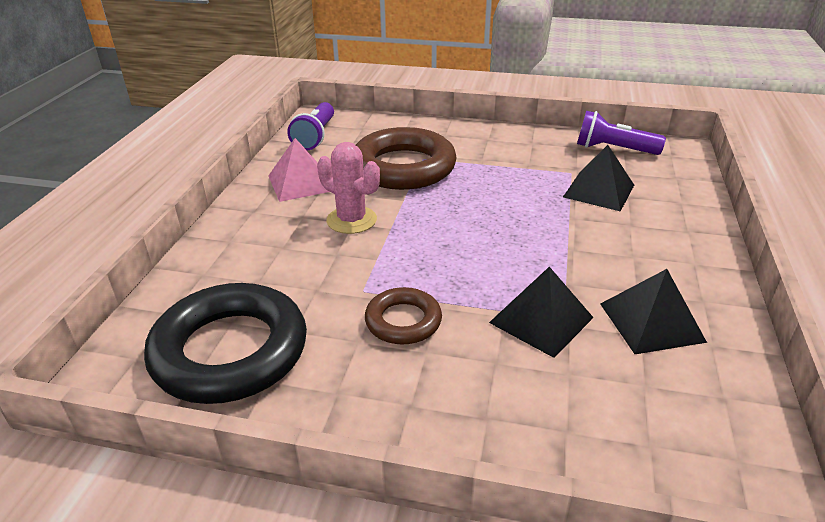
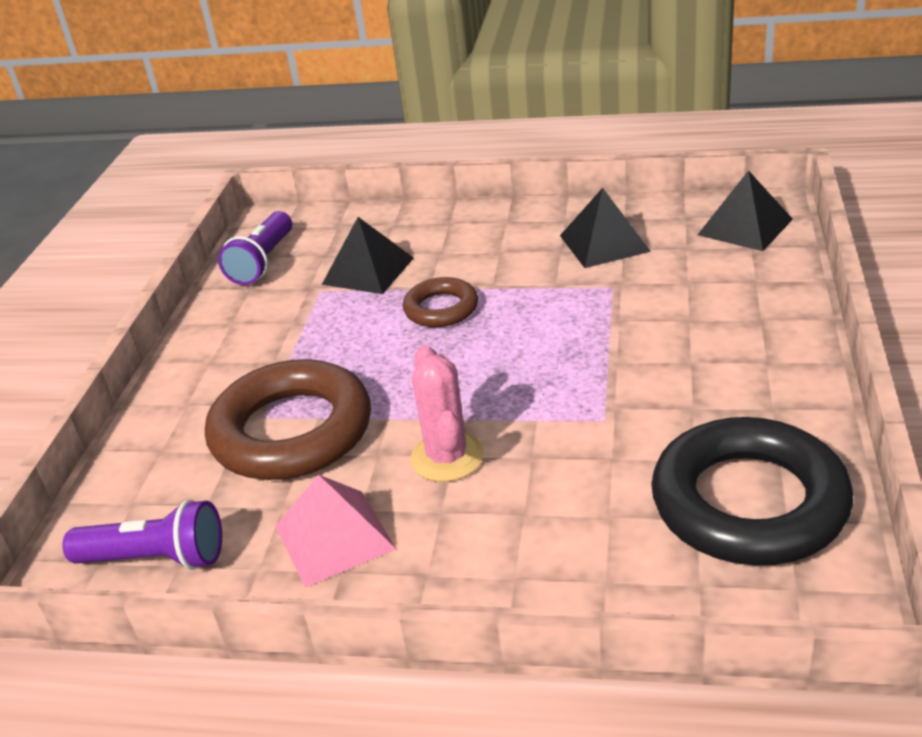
camera: 90 degrees left, 0 degrees up
pink cactus [317,142,380,234] -> pink cactus turned 45 degrees counterclockwise [410,345,484,482]
brown ring [365,287,442,345] -> brown ring moved to [403,277,478,327]
black pyramid [489,267,594,358] -> black pyramid moved to [698,170,793,251]

